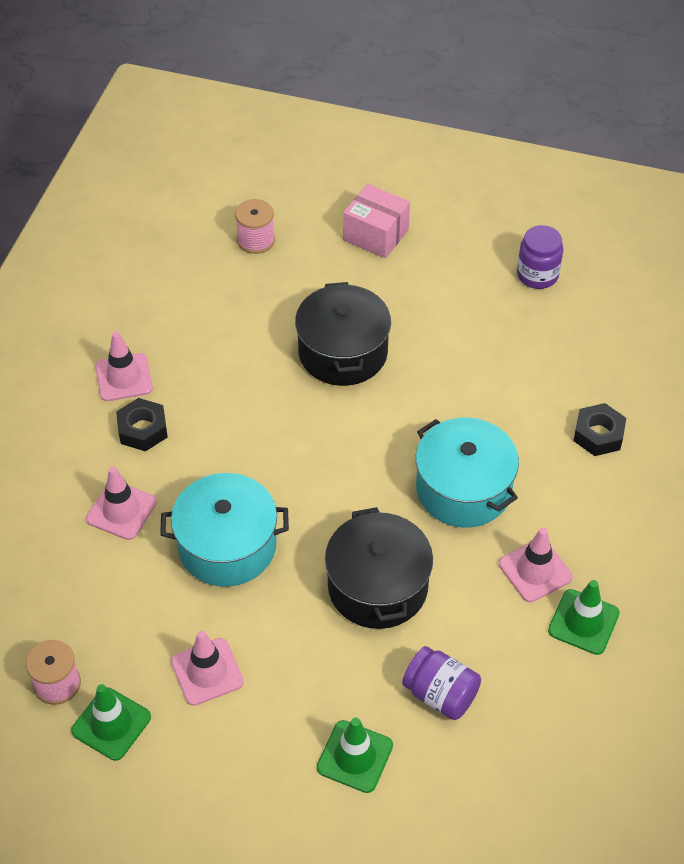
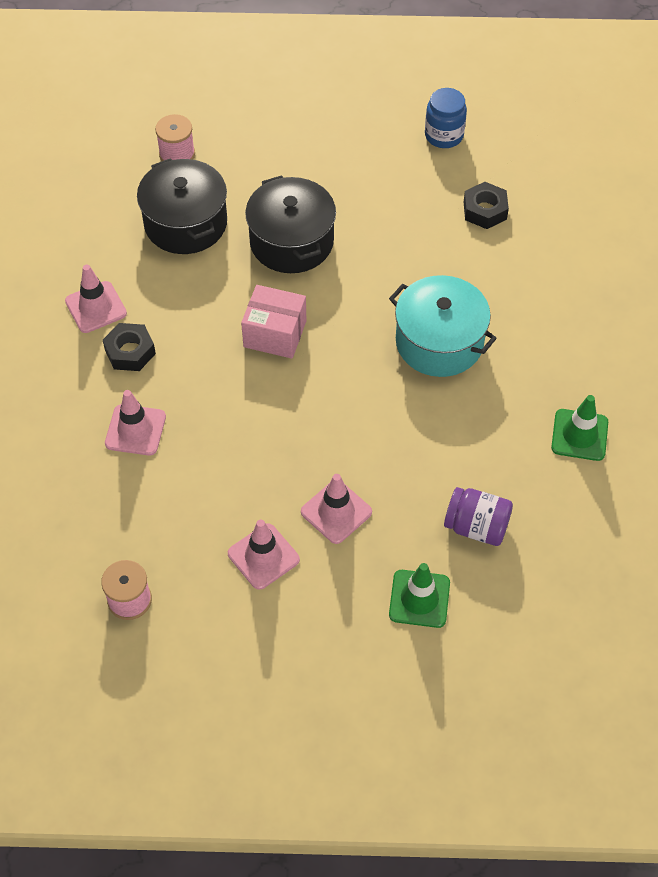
camera: 15 degrees left, 5 degrees up
green traffic cone [71,684,151,761] -> none
turquoise pot [160,473,289,587] -> none
black pot [325,507,433,629] -> black pot moved to [137,158,227,254]
pink box [343,184,410,258] -> pink box moved to [241,285,306,359]
pink traffic cone [499,528,573,602] -> pink traffic cone moved to [301,474,372,544]
purple jar [517,225,563,289] -> blue jar [425,88,467,148]
black nut [573,403,626,456] -> black nut moved to [464,182,509,229]

